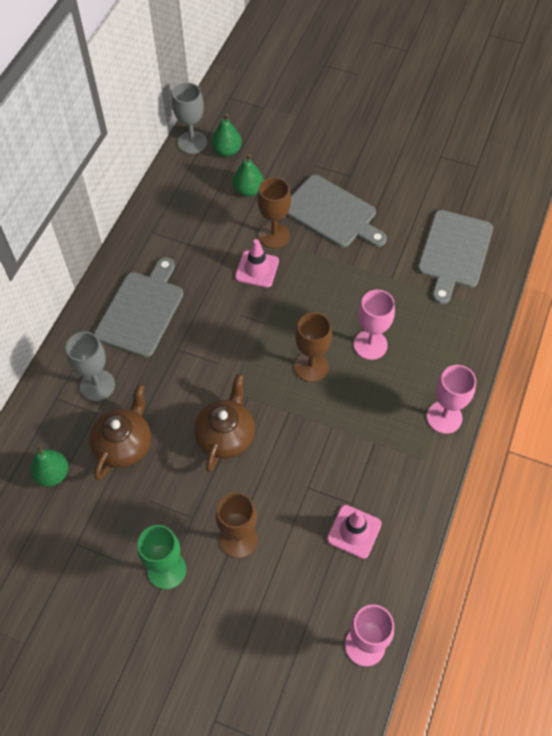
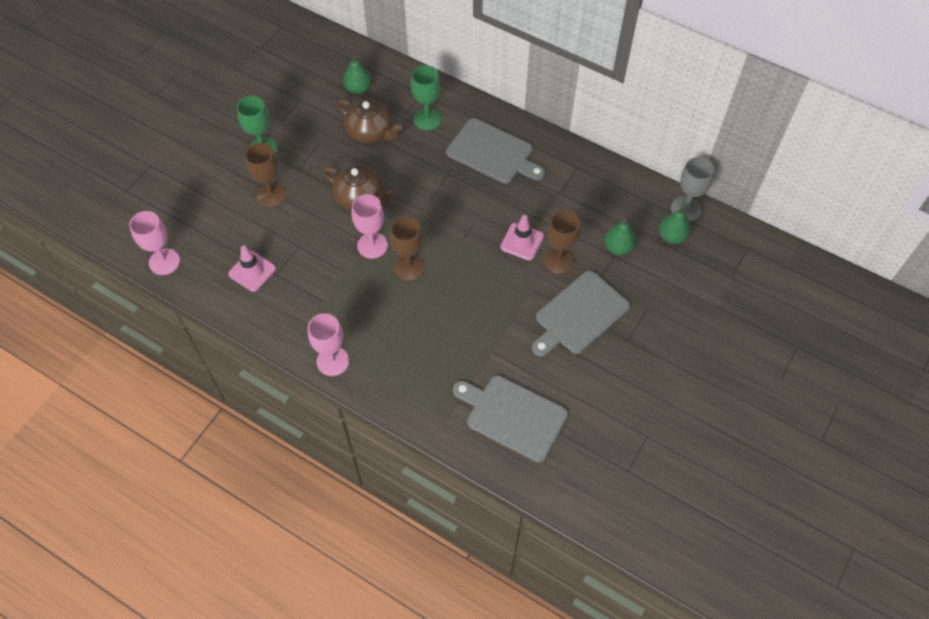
camera: 100 degrees right, 0 degrees up
grey goblet [66,331,115,401] -> green goblet [411,65,442,130]
pink goblet [354,290,395,360] -> pink goblet moved to [352,194,388,259]

